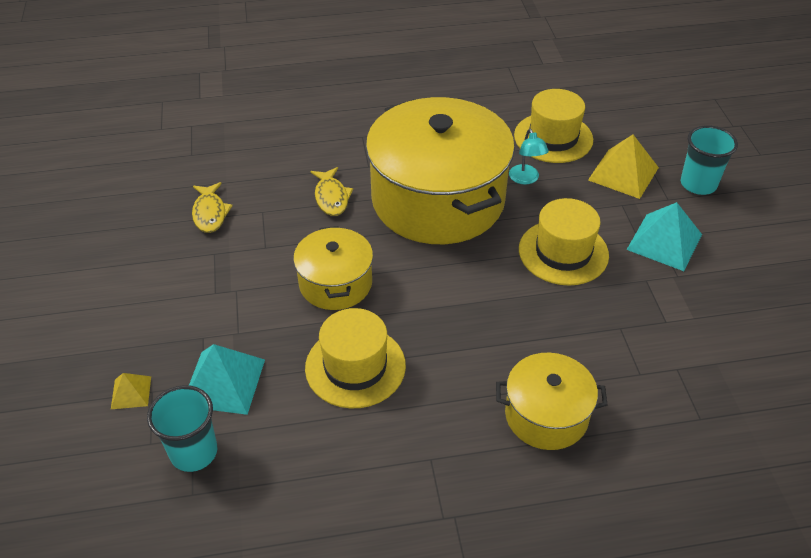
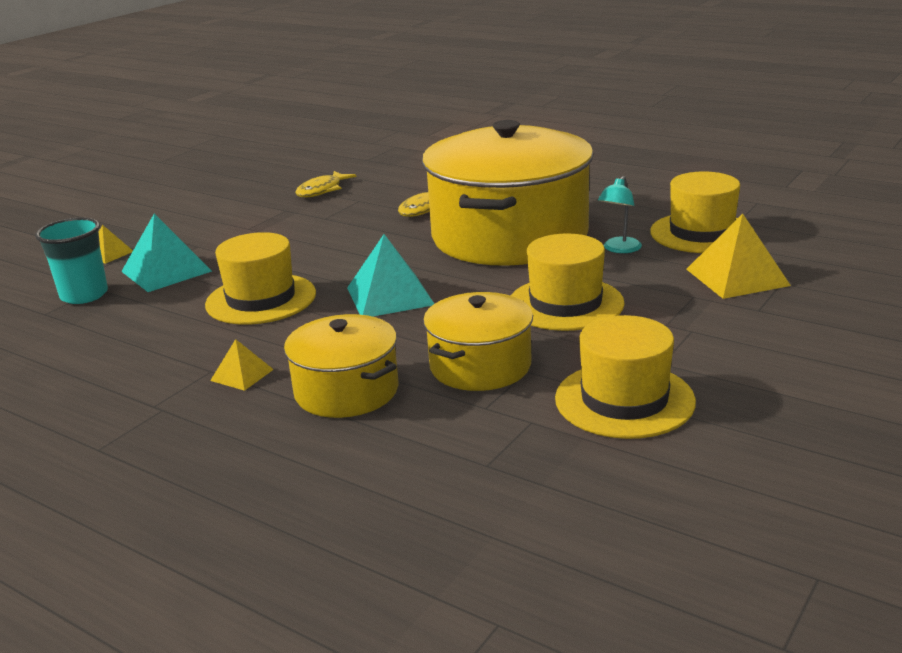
camera: 45 degrees right, 20 degrees down
yellow pot [293,226,373,310] -> yellow pot moved to [423,292,533,391]
turquoise pyramid [627,202,702,271] -> turquoise pyramid moved to [347,234,434,317]
turquoise cup [681,125,738,195] -> none
none -> yellow pyramid [210,339,274,391]
none -> yellow hat [555,315,696,439]

